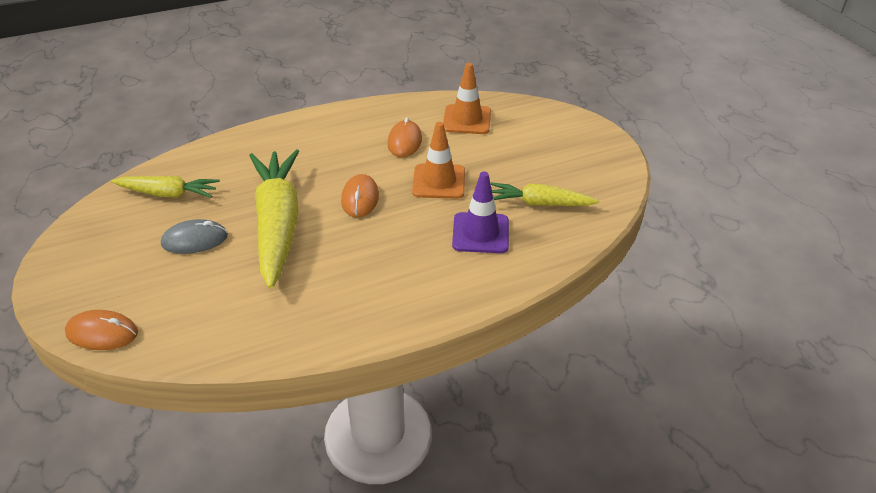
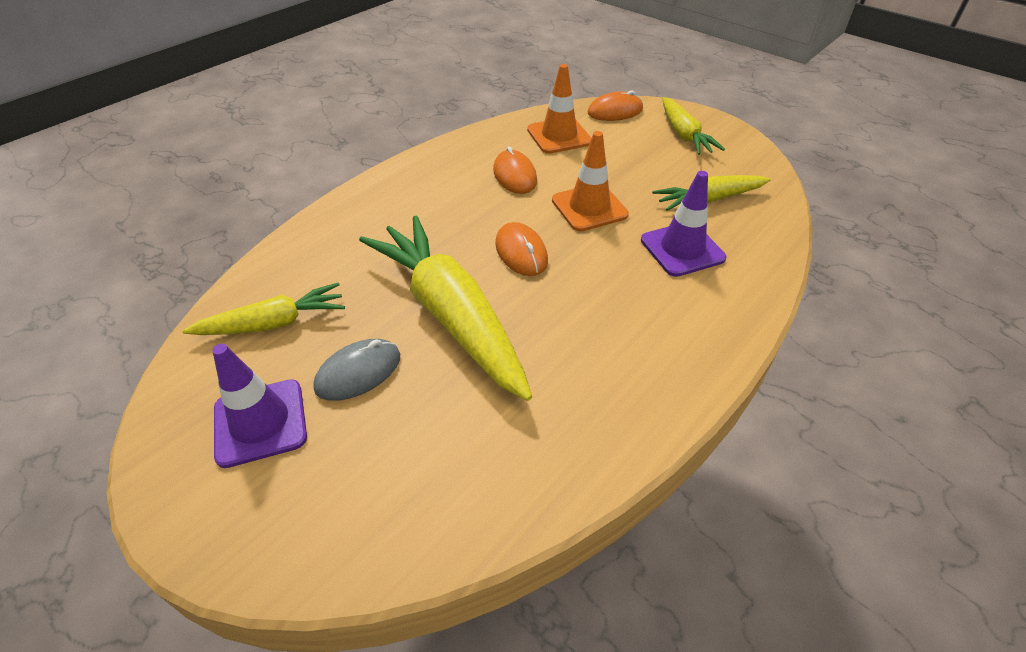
camera: 25 degrees left, 5 degrees up
orange mouse [65,310,138,350] -> orange mouse moved to [587,91,643,121]
none -> purple traffic cone [212,344,307,468]
none -> yellow carrot [662,97,725,155]

